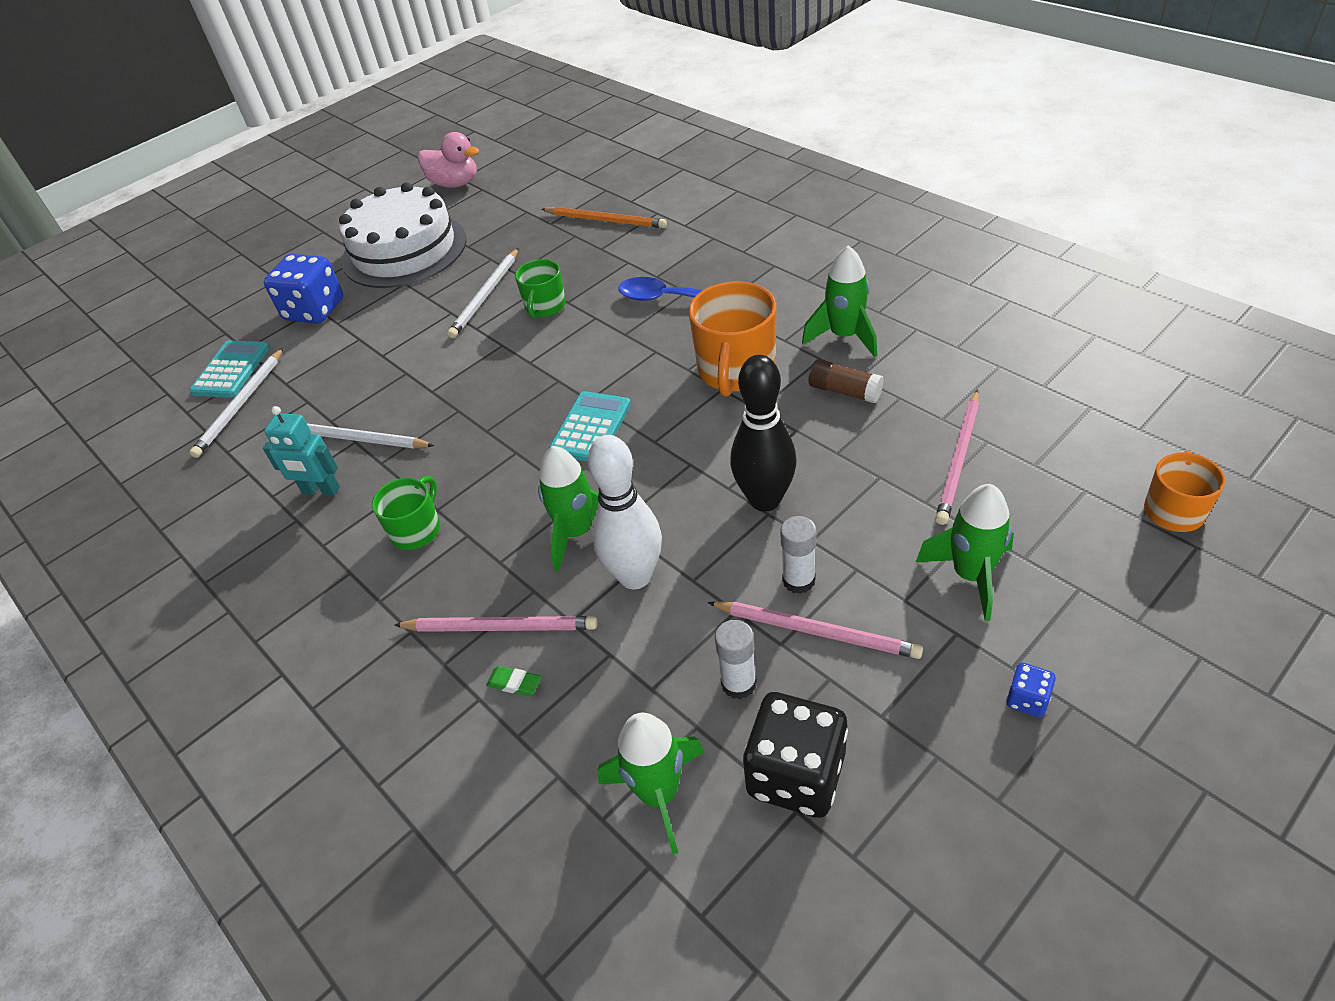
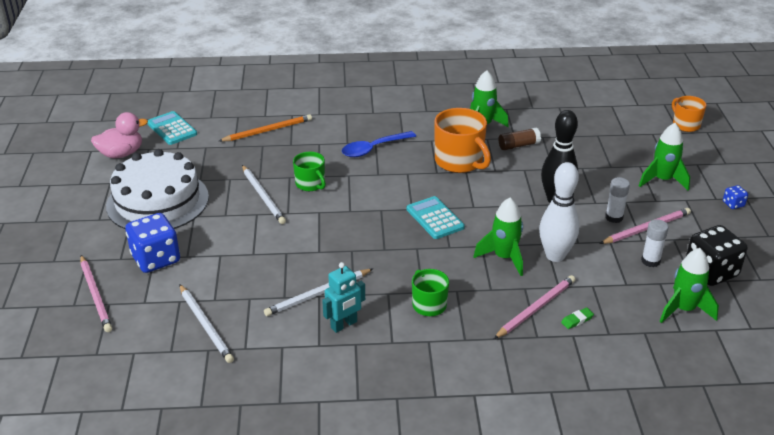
camera: 55 degrees left, 10 degrees down
turquoise calculator [190,341,270,398] -> turquoise calculator moved to [147,111,197,145]
pink pencil [935,390,980,525] -> pink pencil moved to [80,255,112,332]

